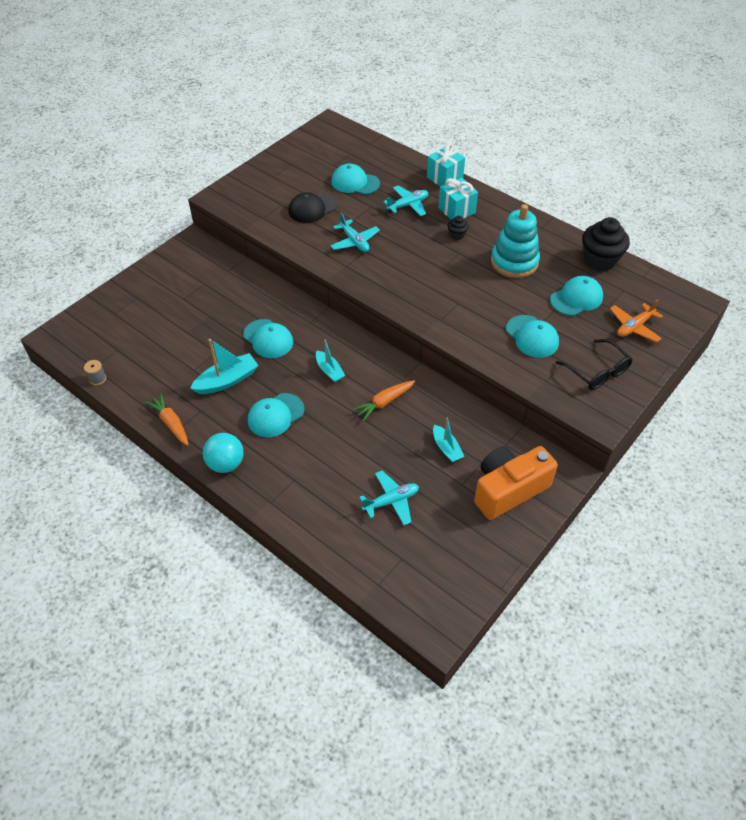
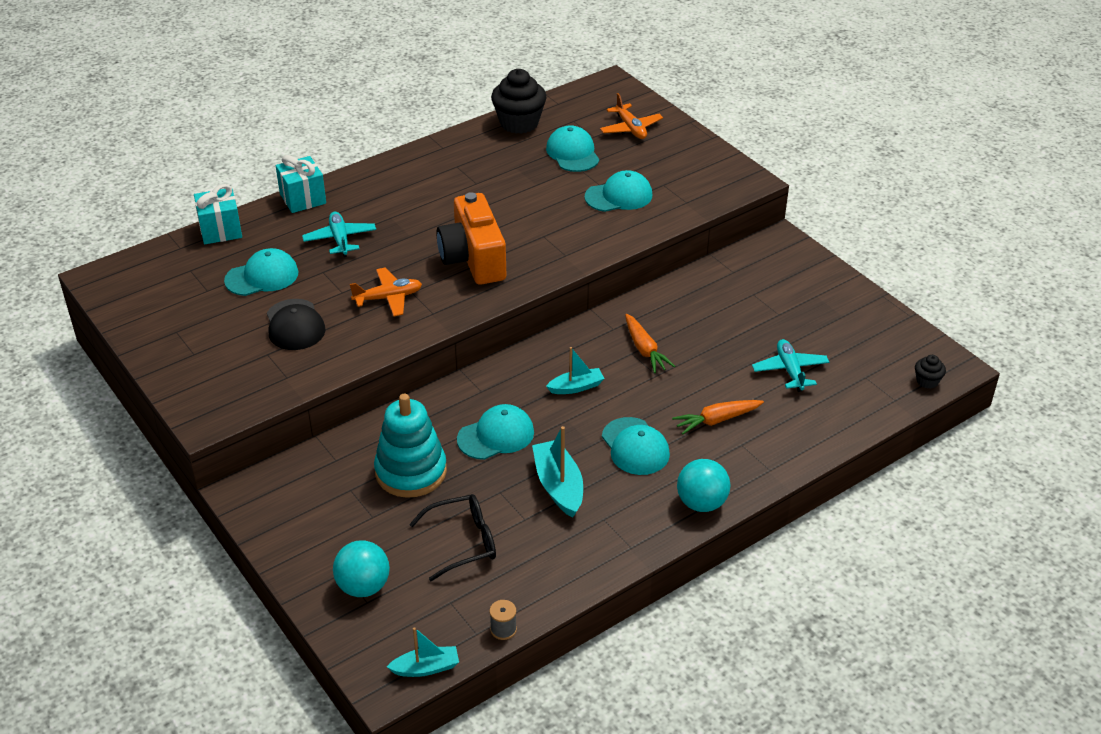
camera: 75 degrees left, 10 degrees down
orange carrot [145,393,189,446] -> orange carrot moved to [672,400,764,434]
turquoise plane [330,213,380,252] -> orange plane [350,268,422,316]
turquoise cap [332,164,380,195] -> turquoise cap turned 150 degrees counterclockwise [224,248,298,296]
turquoise boat [433,417,465,462] -> turquoise boat moved to [387,627,459,677]
turquoise gift [438,178,478,220] -> turquoise gift moved to [194,184,242,244]
black cupcake [448,216,469,240] -> black cupcake moved to [915,355,946,389]
orange camera [474,446,558,520] -> orange camera moved to [436,192,506,285]
turquoise stacking toy [491,204,540,278] -> turquoise stacking toy moved to [374,394,447,498]
black glasses [556,339,633,390] -> black glasses moved to [409,494,496,581]
none -> turquoise ball [333,541,390,597]

